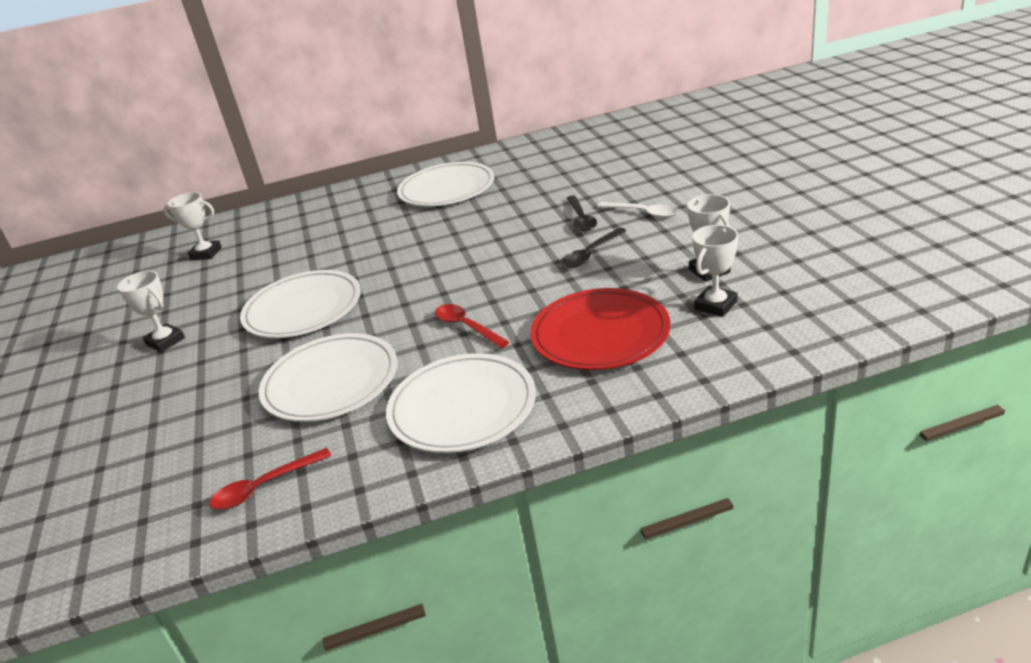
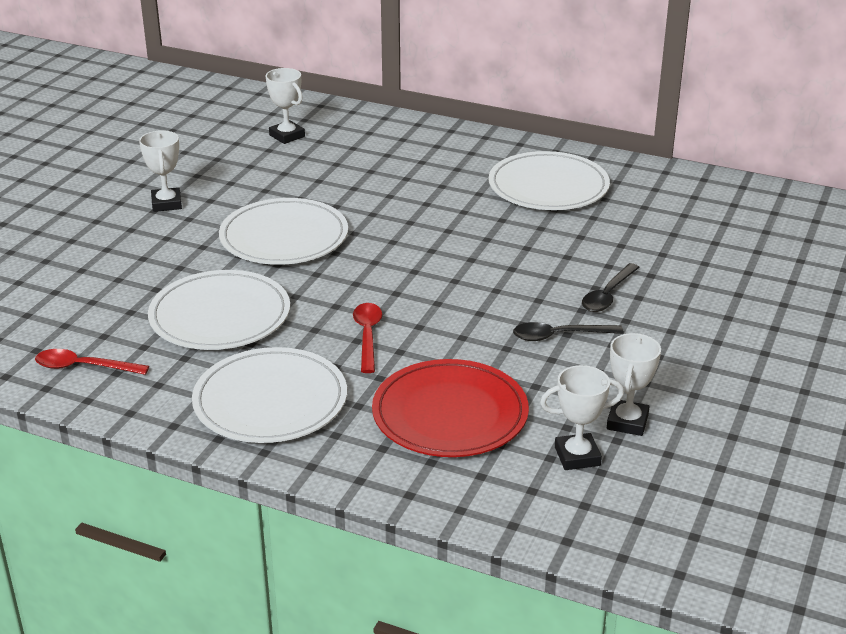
camera: 35 degrees right, 0 degrees up
white spoon [597,202,678,218] -> none

